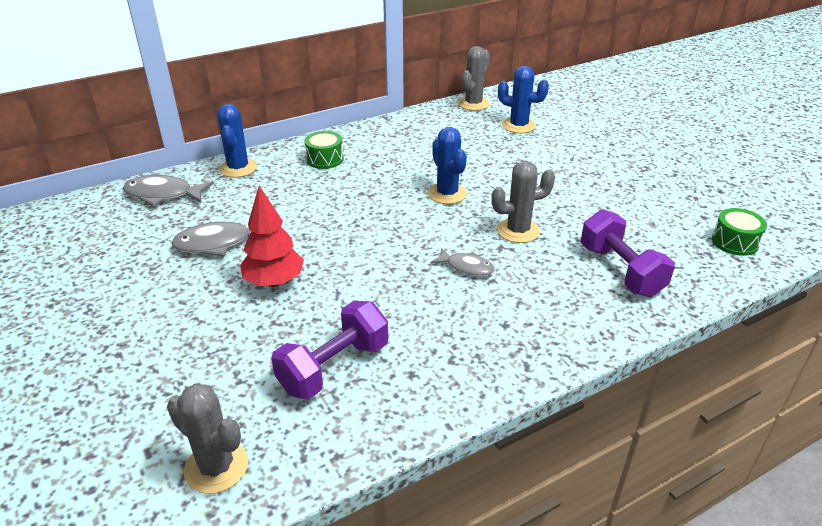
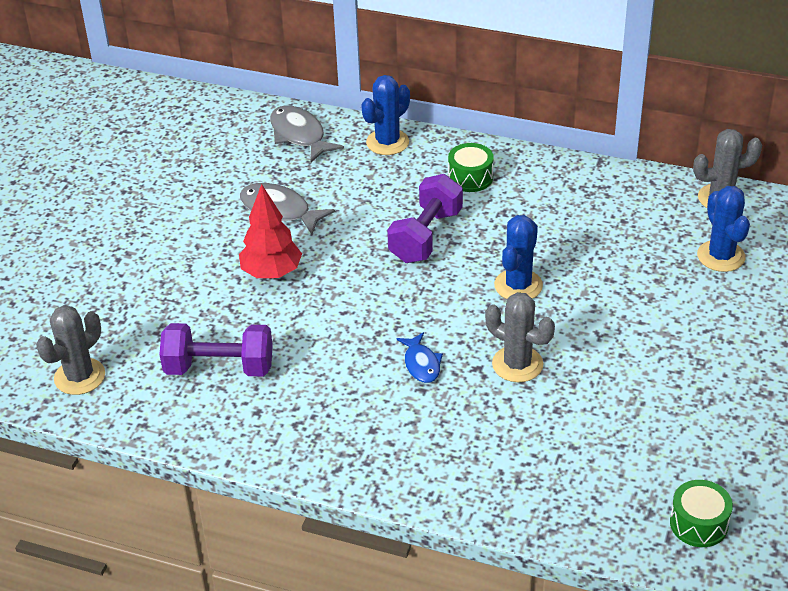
camera: 50 degrees right, 5 degrees up
grey cactus [167,383,248,494] -> grey cactus turned 45 degrees clockwise [36,305,105,395]
grey fish [431,248,495,276] -> blue fish [396,332,443,383]
purple dumbbell [581,209,675,297] -> purple dumbbell moved to [387,174,463,263]

